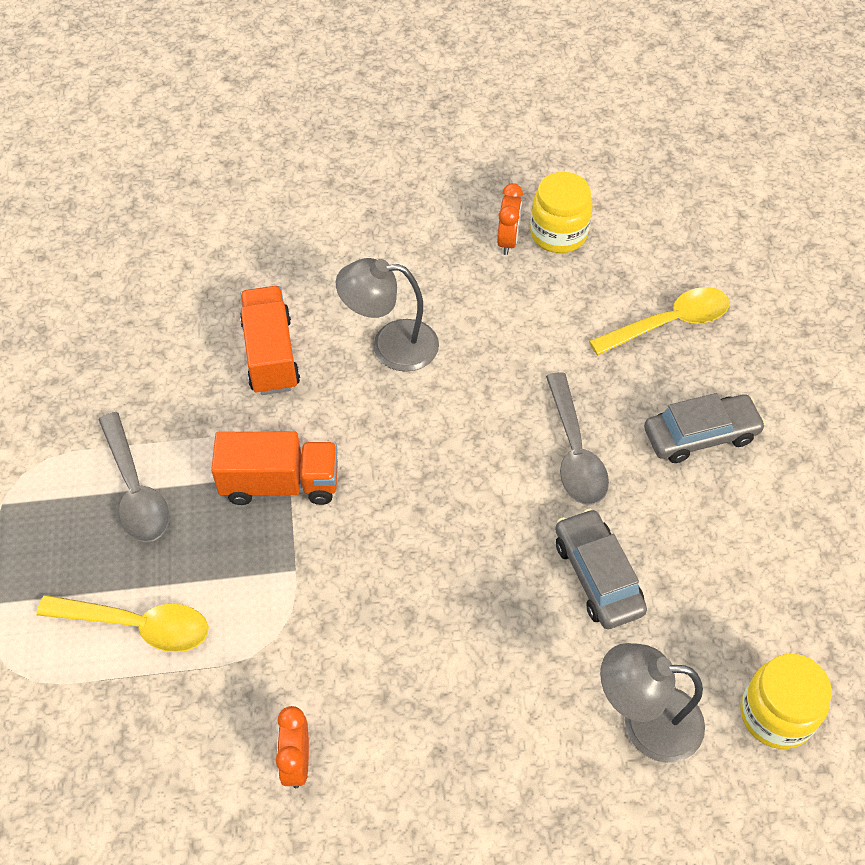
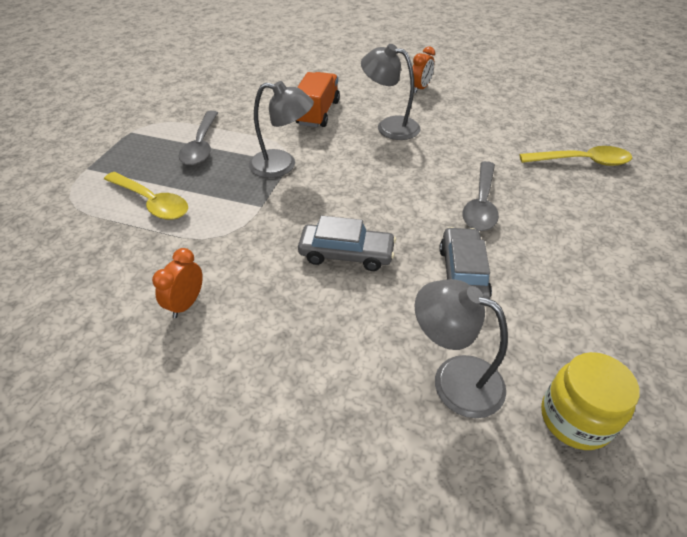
camera: 25 degrees right, 10 degrees down
orange truck [211,432,338,505] -> grey lamp [249,81,314,178]
orange clock [497,183,523,255] -> orange clock moved to [413,46,435,93]
yellow jar [530,172,593,253] -> none
grey car [644,393,766,463] -> grey car moved to [298,215,396,271]

